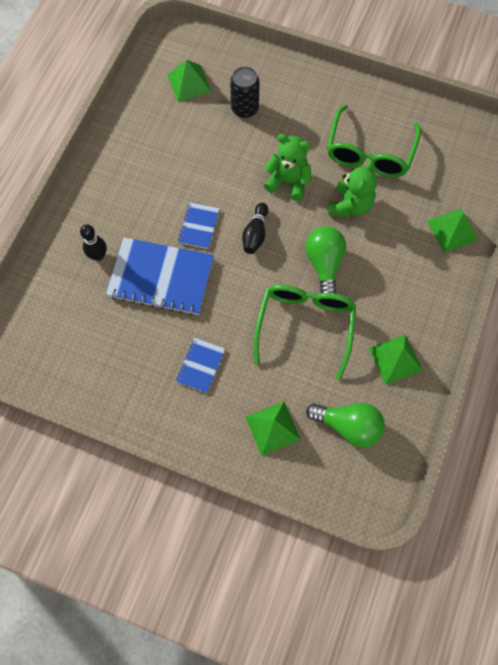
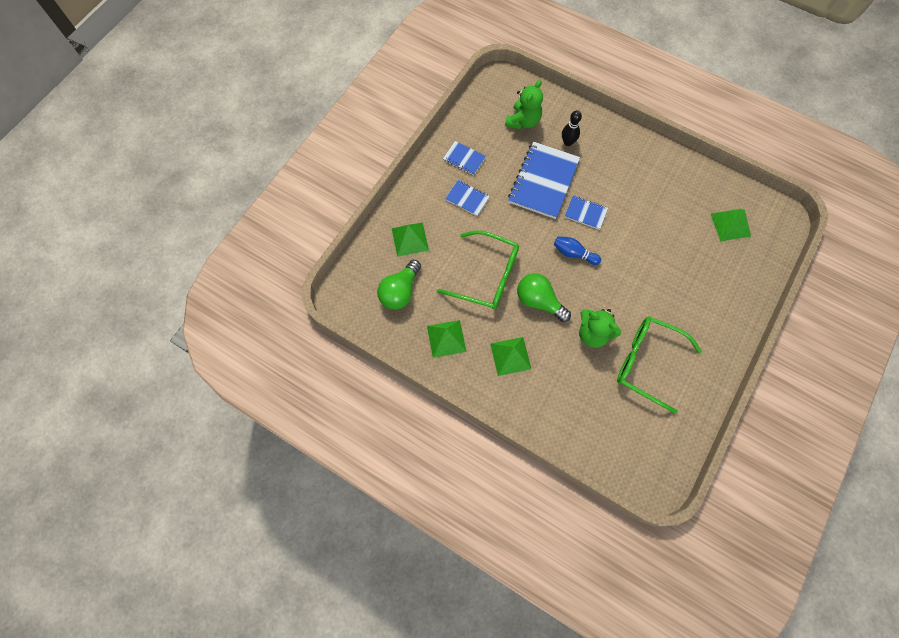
camera: 100 degrees right, 0 degrees up
black can [230,66,260,118] -> none
black bowling pin [242,203,268,254] -> blue bowling pin [554,236,601,265]
green teddy bear [264,134,311,201] -> green teddy bear moved to [505,80,543,130]
green light bulb [306,226,346,294] -> green light bulb turned 150 degrees counterclockwise [517,273,571,322]
green pyramid [427,209,478,253] -> green pyramid moved to [490,337,531,376]
none -> blue notebook [443,141,486,175]

